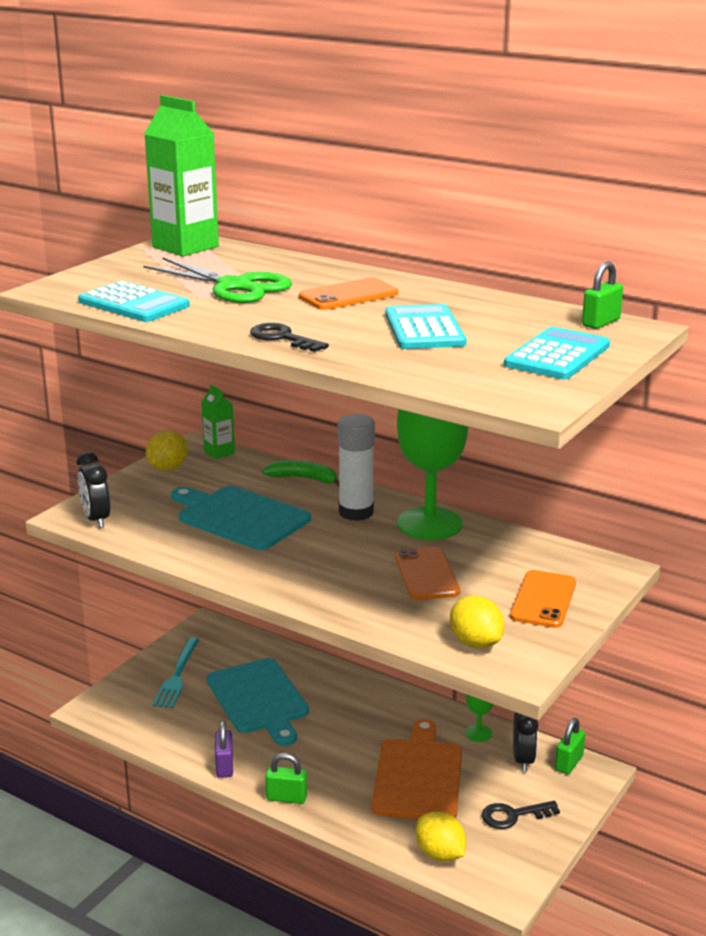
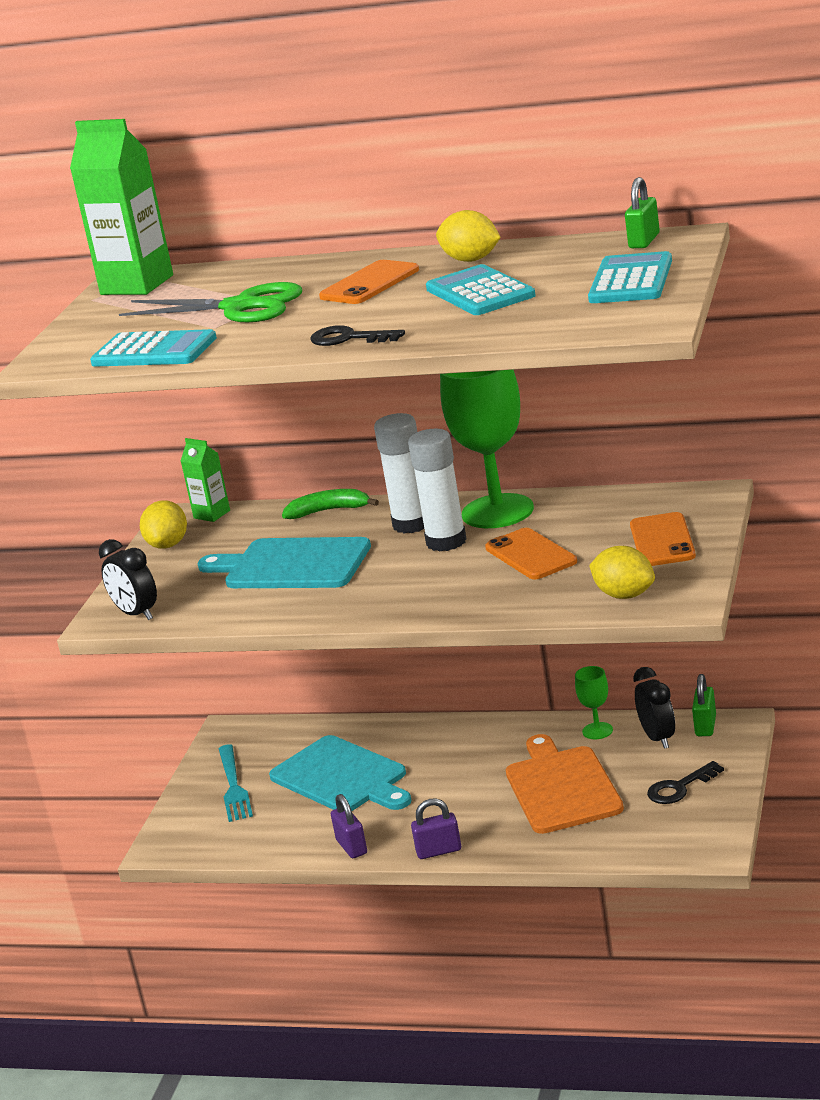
camera: 15 degrees left, 0 degrees up
green padlock [265,753,307,804] -> purple padlock [411,798,461,859]
yellow lemon [416,811,466,862] -> yellow lemon moved to [436,210,501,262]
none -> white glue stick [408,429,467,552]

